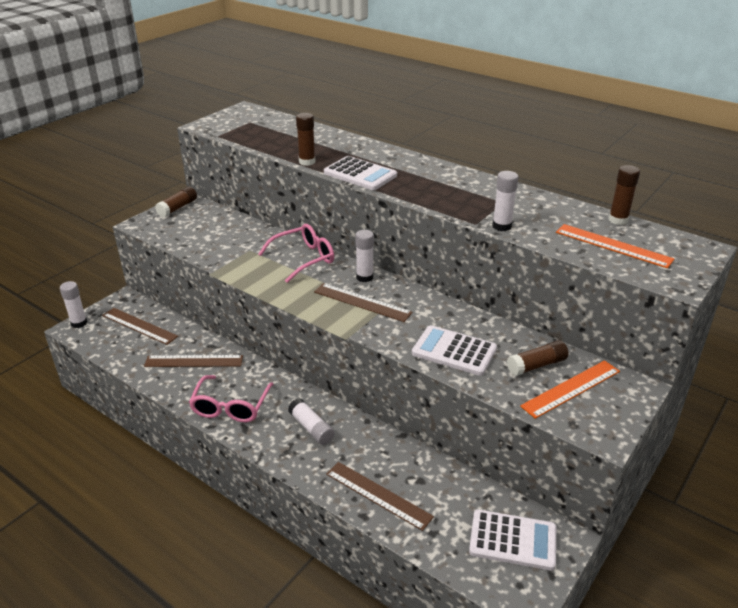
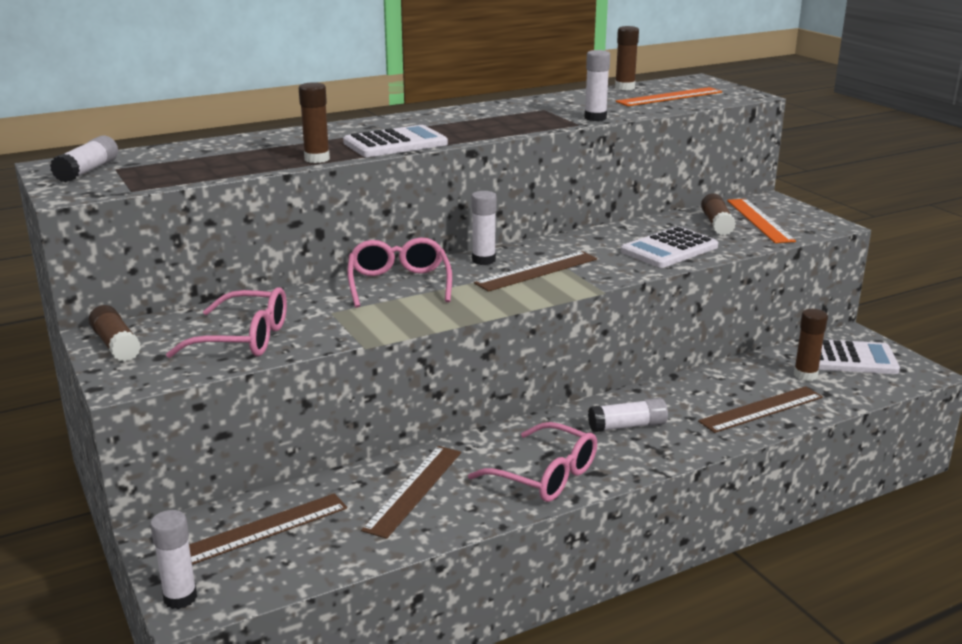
camera: 65 degrees left, 10 degrees down
white calculator [469,509,556,570] -> white calculator turned 60 degrees clockwise [819,339,900,374]
none -> white glue stick [50,135,118,182]
none -> pink glasses [166,287,287,358]
none -> brown glue stick [794,309,828,381]

